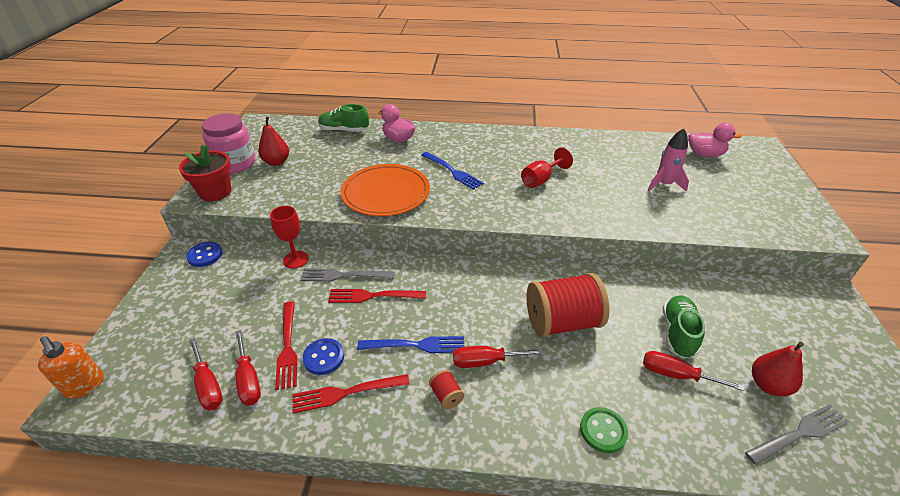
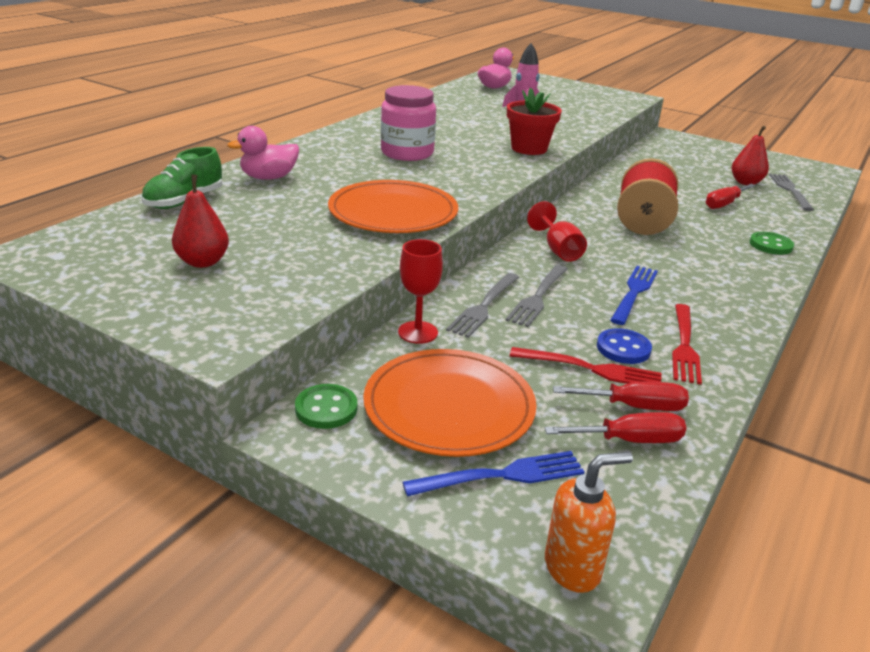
camera: 65 degrees left, 10 degrees down
red flower pot [179,145,231,201] -> red flower pot moved to [507,88,562,155]
blue button [186,242,223,267] -> green button [295,384,357,429]
pink jar [202,113,255,174] -> pink jar moved to [381,85,436,161]
red fork [328,289,426,303] -> grey fork [505,265,568,327]
blue fork [422,152,484,190] -> blue fork moved to [403,451,585,496]
red spool [429,370,464,409] -> none
red screwdriver [453,346,544,368] -> none
red goblet [521,147,573,188] -> red goblet moved to [527,201,587,262]
green shoe [663,296,705,358] -> none
none -> orange plate [363,349,537,457]

